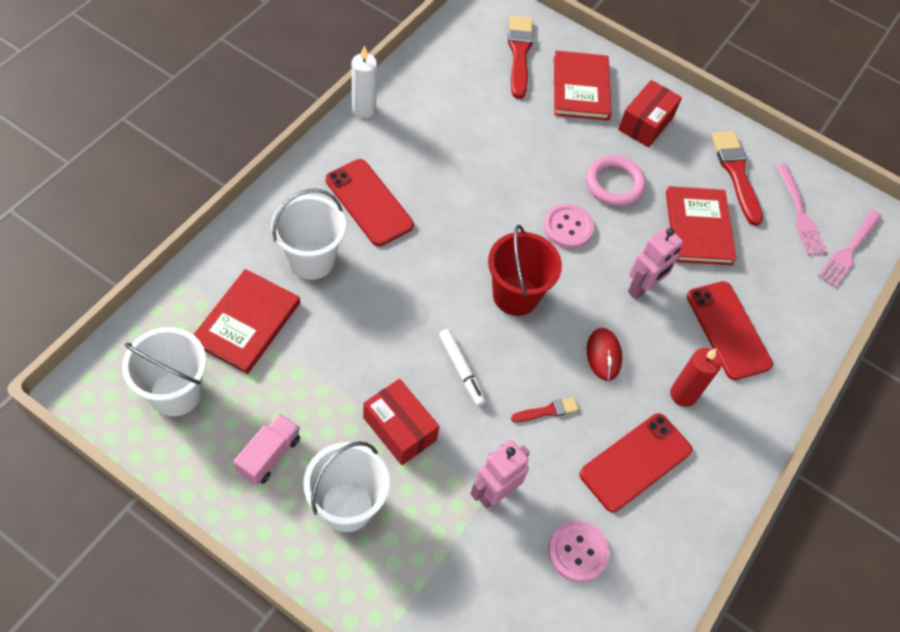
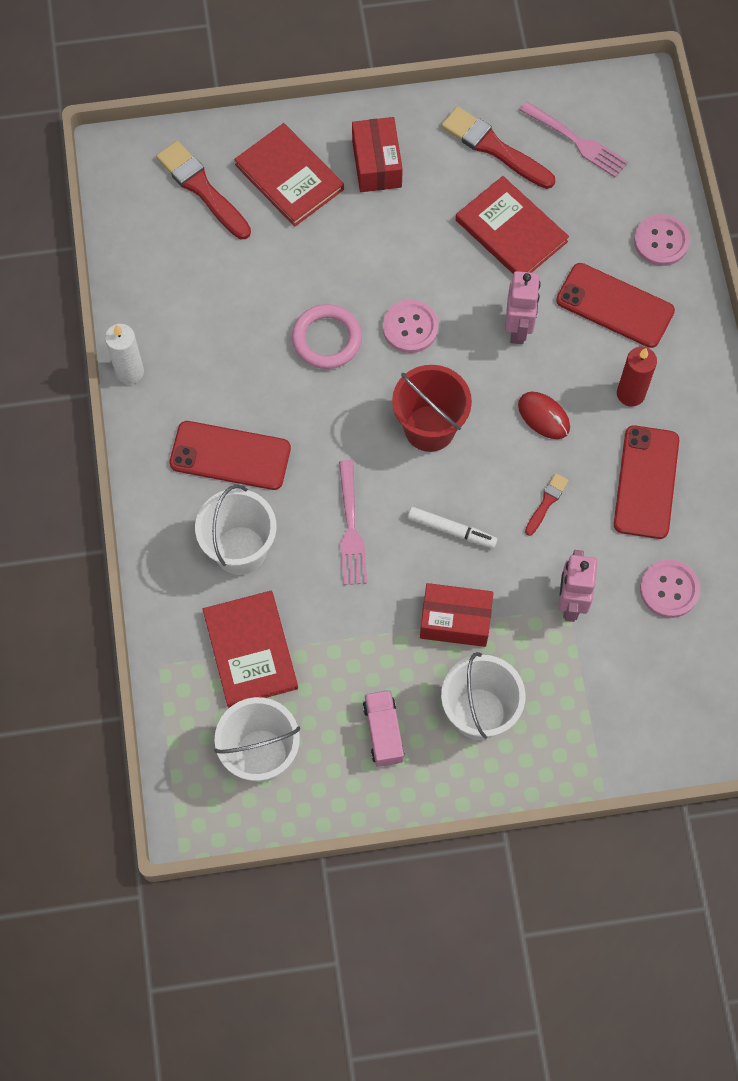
camera: 35 degrees left, 10 degrees up
pink ring [586,155,646,206] -> pink ring moved to [292,304,362,369]
pink fork [818,210,882,287] -> pink fork moved to [339,460,367,585]
none -> pink button [634,214,690,266]

